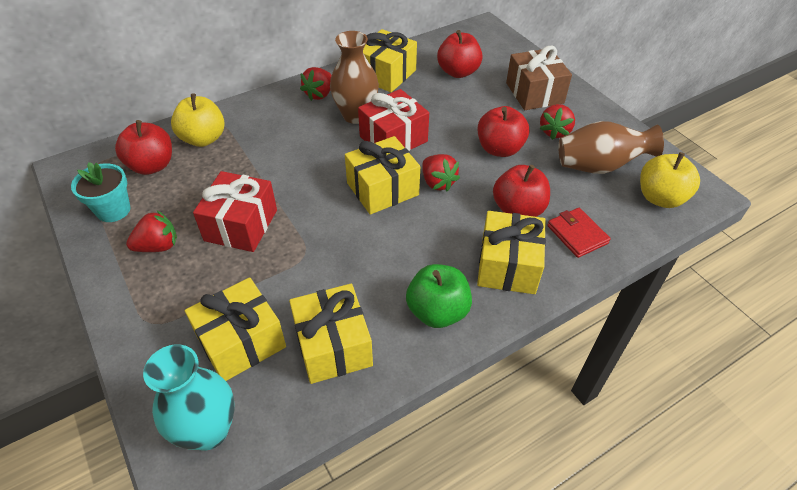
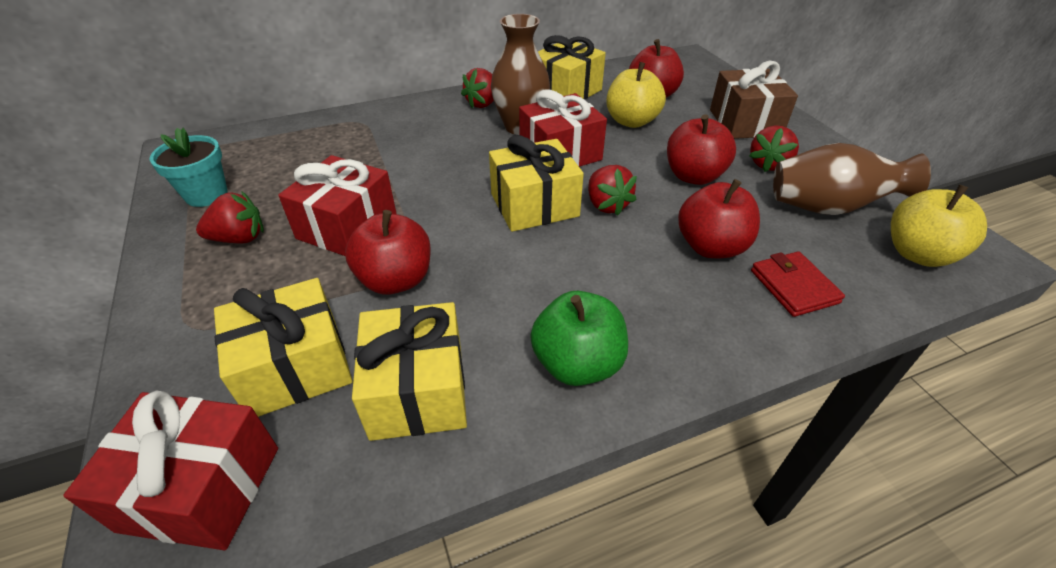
camera: 10 degrees right, 5 degrees down
red apple [115,120,172,175] -> red apple moved to [345,210,431,295]
turquoise vase [143,344,235,451] -> red gift [63,391,278,550]
yellow apple [171,93,225,147] -> yellow apple moved to [606,62,666,128]
yellow gift [477,211,546,294] -> none

